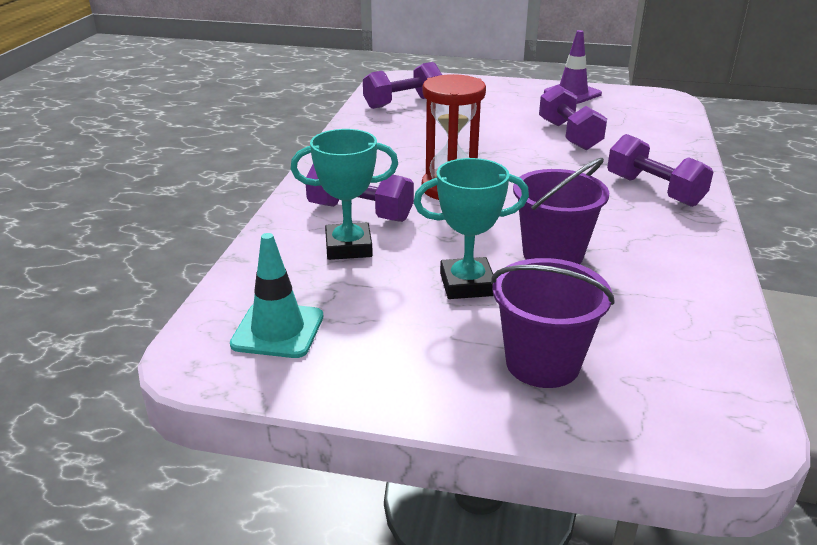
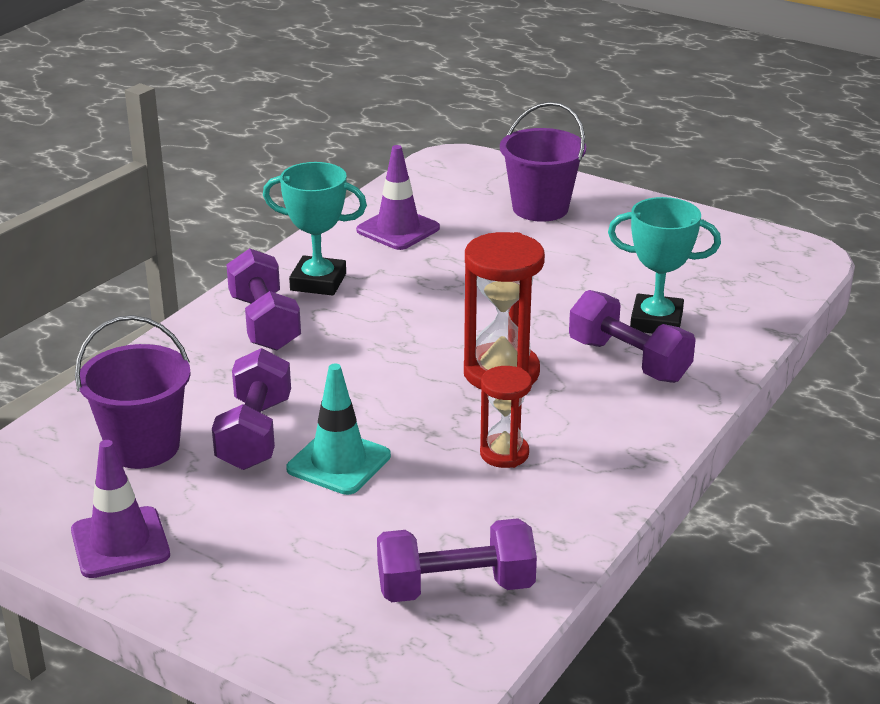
camera: 160 degrees left, 0 degrees up
turquoise traffic cone [230,233,323,358] -> turquoise traffic cone moved to [286,364,391,495]
turquoise trophy [414,158,529,299] -> turquoise trophy moved to [263,162,367,296]
purple bucket [513,158,609,264] -> purple bucket moved to [75,315,191,469]
none -> purple traffic cone [356,145,440,250]
none -> red hourglass [480,366,532,468]

